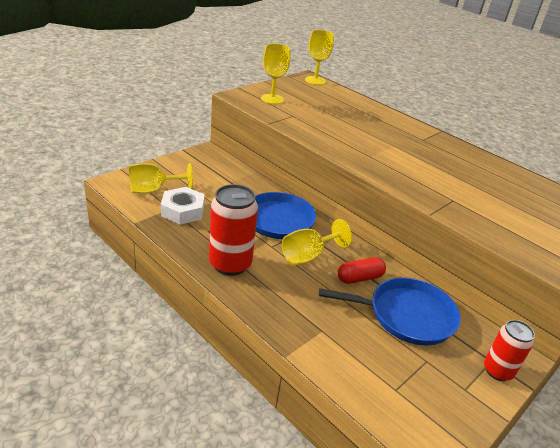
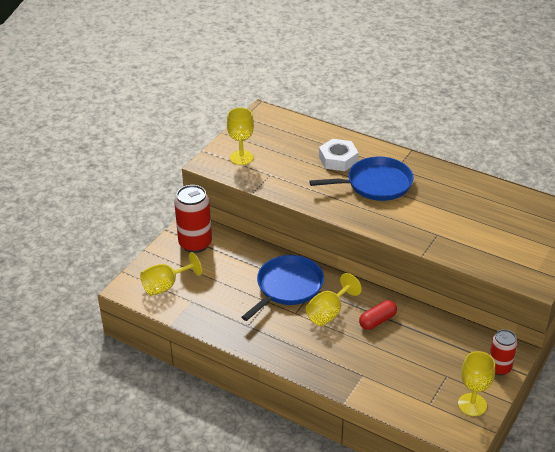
camera: 10 degrees left, 5 degrees up
white nut [161,187,205,225] -> white nut moved to [319,139,358,171]
red can [209,184,258,276] -> red can moved to [174,185,212,253]
yellow goblet [305,30,334,85] -> yellow goblet moved to [458,351,495,416]
blue pan [319,277,461,346] -> blue pan moved to [309,156,413,201]

